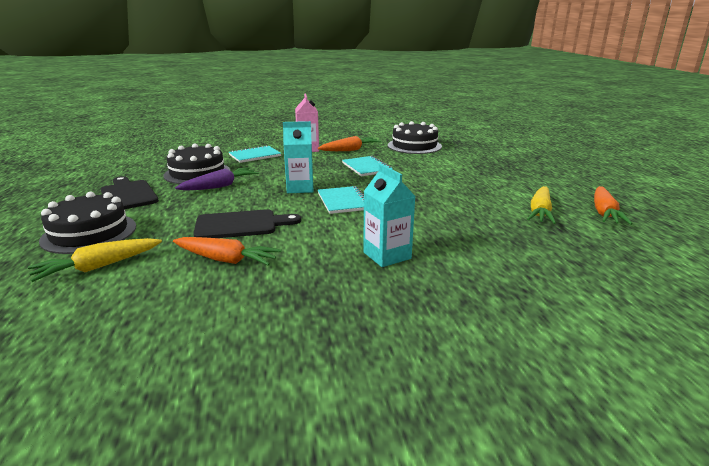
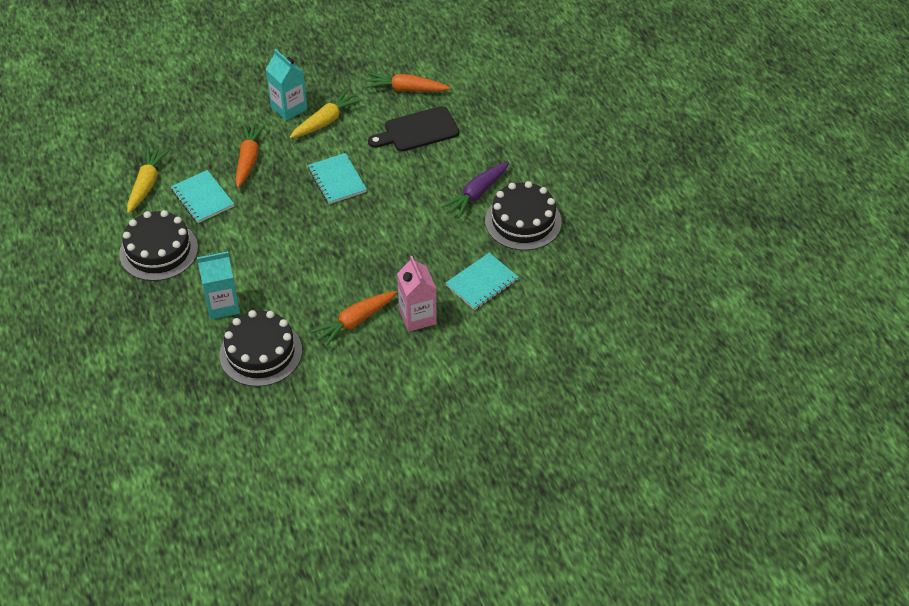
camera: 170 degrees right, 25 degrees up
yellow carrot [28,238,162,282] -> yellow carrot moved to [290,89,362,138]
black cake [39,192,136,254] -> black cake moved to [119,210,198,281]
black cutting board [101,176,159,209] -> none
turquoise carton [283,121,314,193] -> turquoise carton moved to [197,251,240,319]
turquoise notebook [342,156,393,176] -> turquoise notebook moved to [171,170,234,223]
orange carrot [594,186,633,225] -> orange carrot moved to [235,123,266,188]

